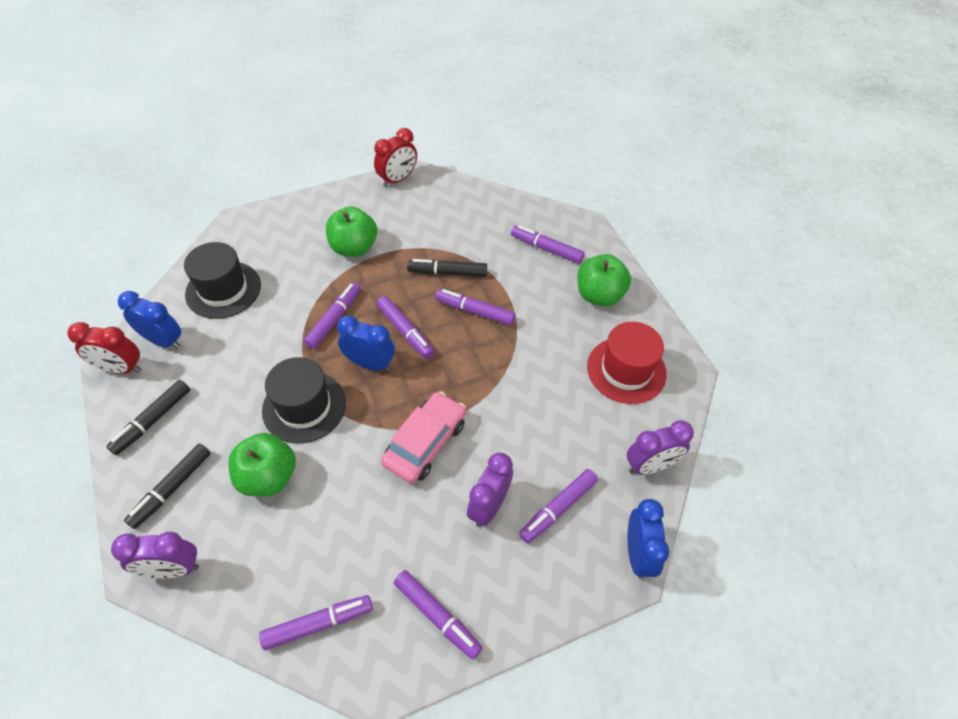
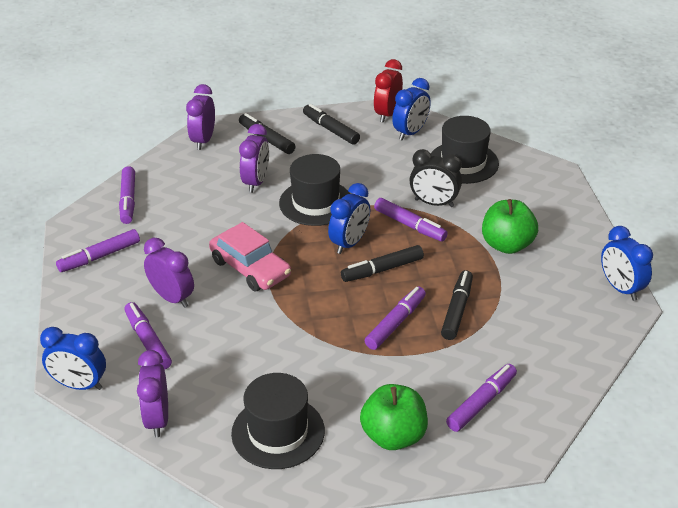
camera: 105 degrees right, 15 degrees down
green apple [228,433,296,497] -> purple clock [239,124,269,193]
red clock [374,128,417,187] -> blue clock [601,226,653,301]
purple marker [377,296,434,359] -> black marker [341,245,424,282]
red hat [587,322,667,404] -> black hat [231,373,325,469]
none -> black clock [410,149,462,207]

